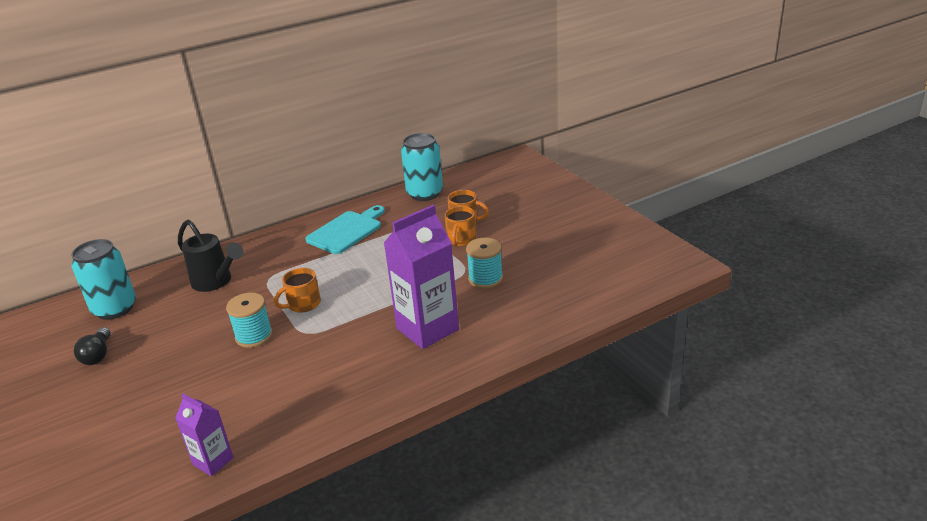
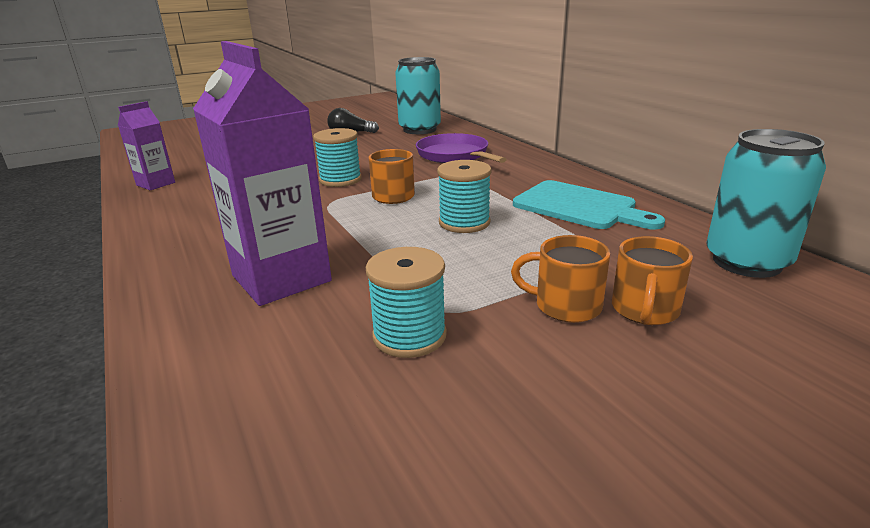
camera: 90 degrees right, 5 degrees down
black watering can [178,220,243,292] -> purple pan [416,133,507,163]
none -> turquoise spool [437,160,492,233]

